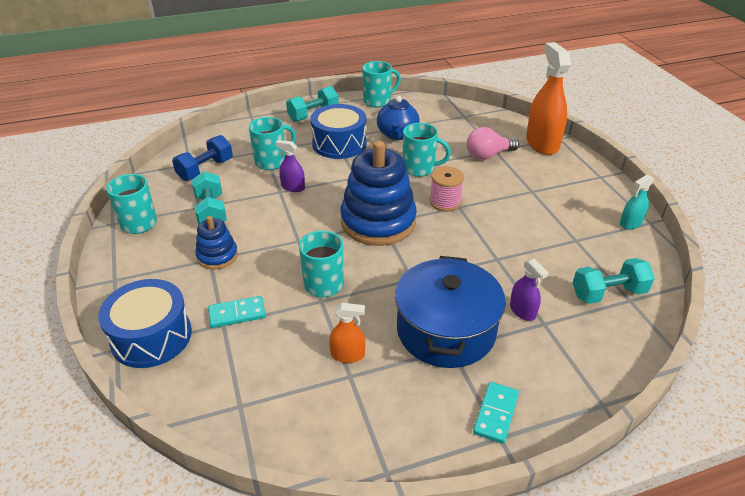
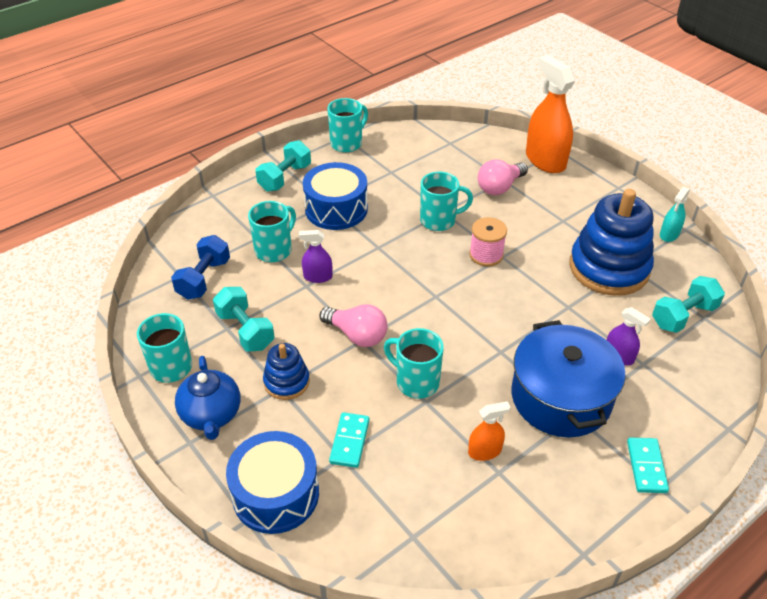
camera: 20 degrees left, 5 degrees up
turquoise domino [208,296,266,328] -> turquoise domino turned 45 degrees counterclockwise [329,412,369,468]
blue stacking toy [340,141,417,246] -> blue stacking toy moved to [569,189,654,296]
blue teapot [377,96,419,140] -> blue teapot moved to [175,356,240,440]
none -> pink light bulb [320,304,388,347]

